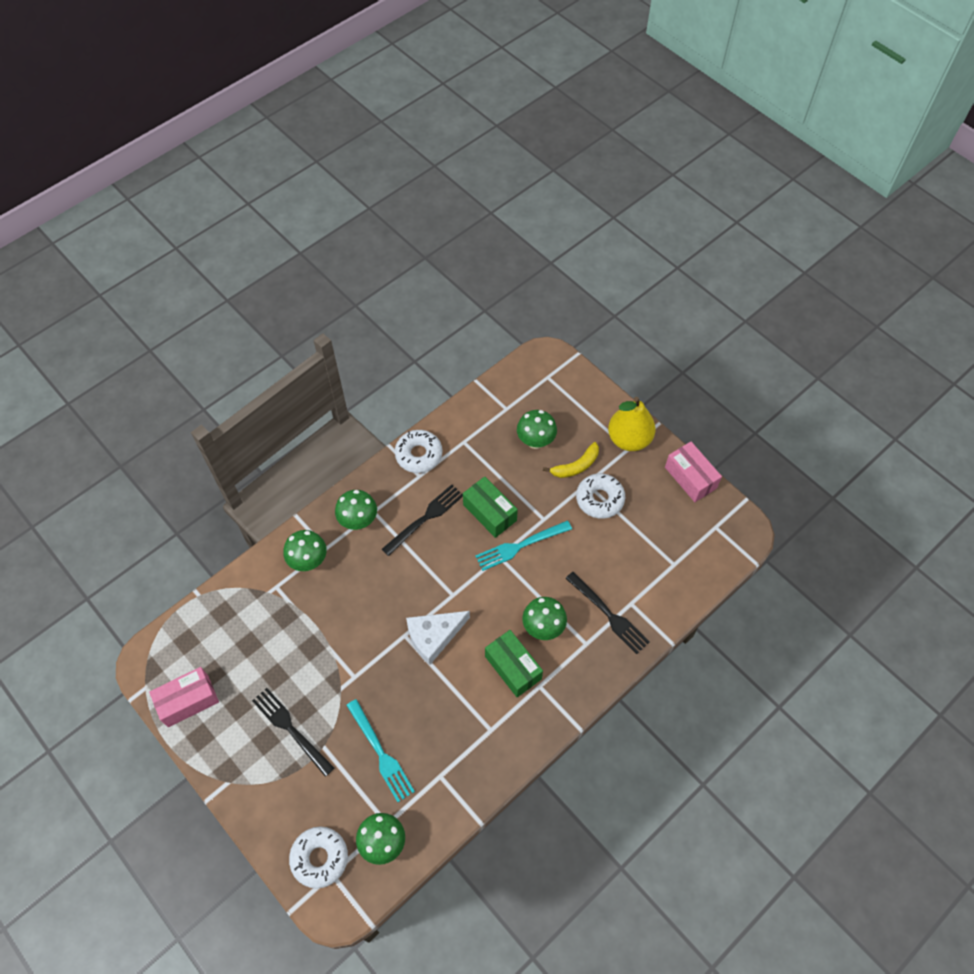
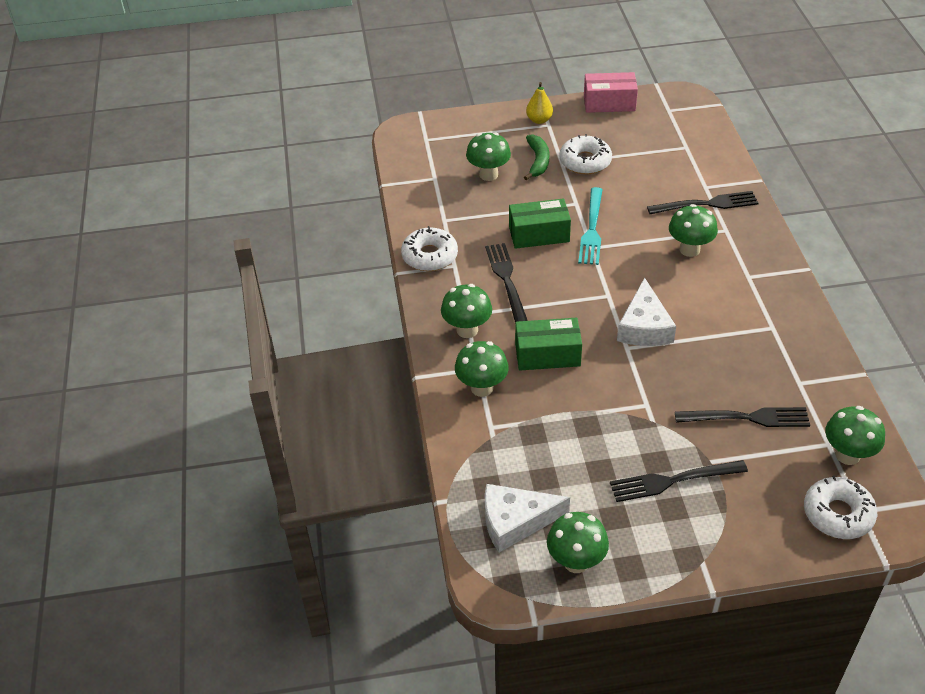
camera: 55 degrees left, 15 degrees down
pink box [149,667,219,727] -> green mushroom [547,512,609,573]
turquoise fork [346,699,415,802] -> black fork [675,407,810,427]
green box [485,630,543,697] -> green box moved to [515,318,582,370]
yellow banana [543,442,599,478] -> green banana [524,134,549,180]
yellow pear [608,397,655,451] -> yellow pear [526,82,553,124], size x0.55
none -> white cheese [485,484,570,553]

